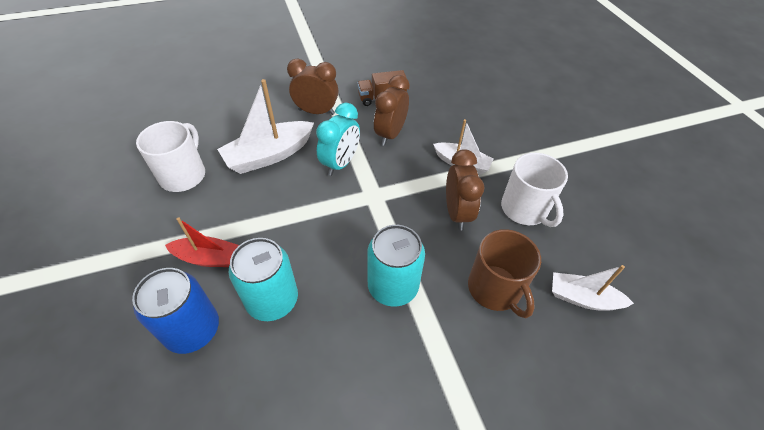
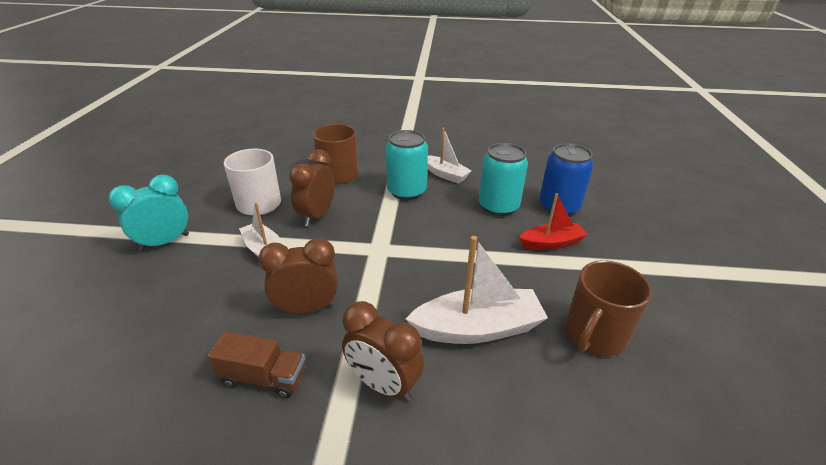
camera: 155 degrees left, 15 degrees down
white mug [136,121,205,192] -> brown mug [565,260,652,356]
red boat [165,217,239,267] -> red boat turned 135 degrees clockwise [519,193,588,250]
turquoise clock [316,103,360,176] -> turquoise clock moved to [109,175,189,251]
brown clock [374,75,410,146] -> brown clock turned 150 degrees counterclockwise [258,238,338,314]
white boat [552,265,634,311] -> white boat moved to [427,128,472,184]

